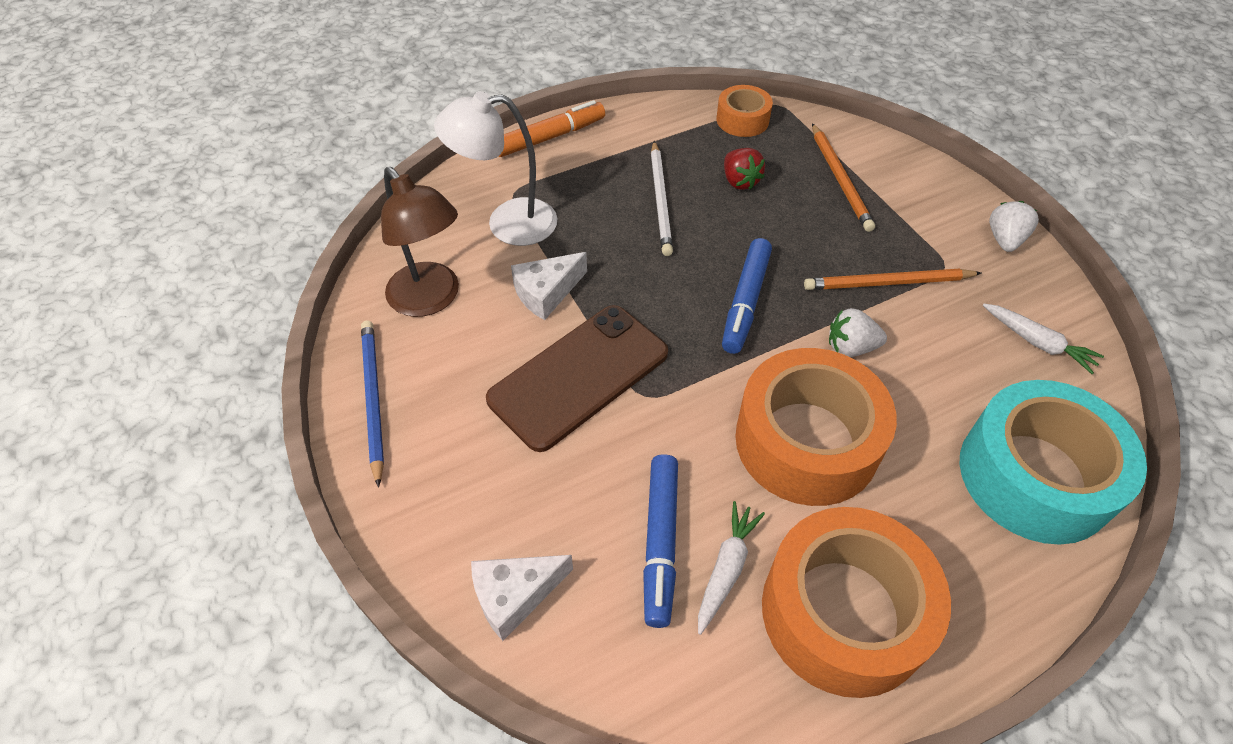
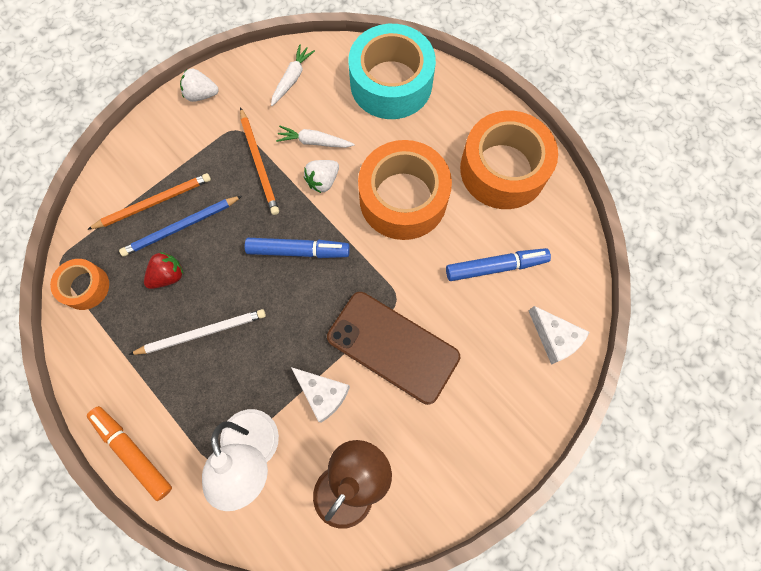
camera: 105 degrees left, 20 degrees up
blue pencil [361,321,384,488] -> blue pencil moved to [119,196,242,257]
white carrot [698,501,765,635] -> white carrot moved to [276,126,355,148]
white strawberry [829,308,887,357] -> white strawberry turned 60 degrees clockwise [304,160,339,193]

